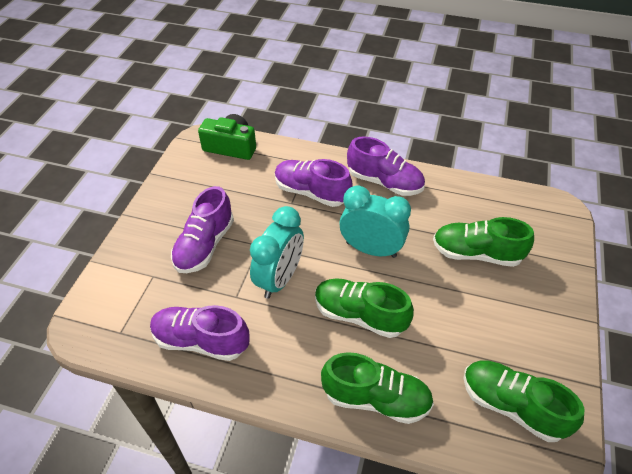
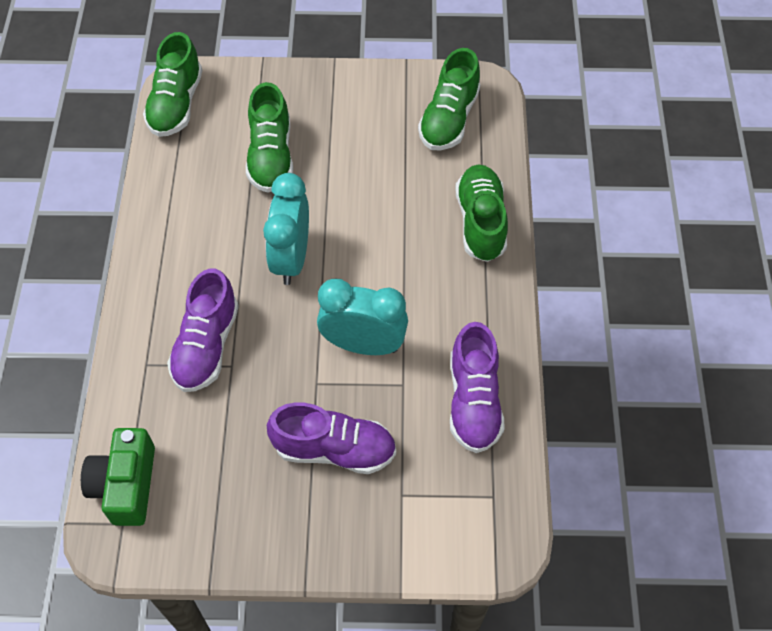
camera: 105 degrees left, 10 degrees up
green shoe [315,278,414,338] -> green shoe moved to [143,32,203,137]
purple shoe [347,136,425,196] -> none

